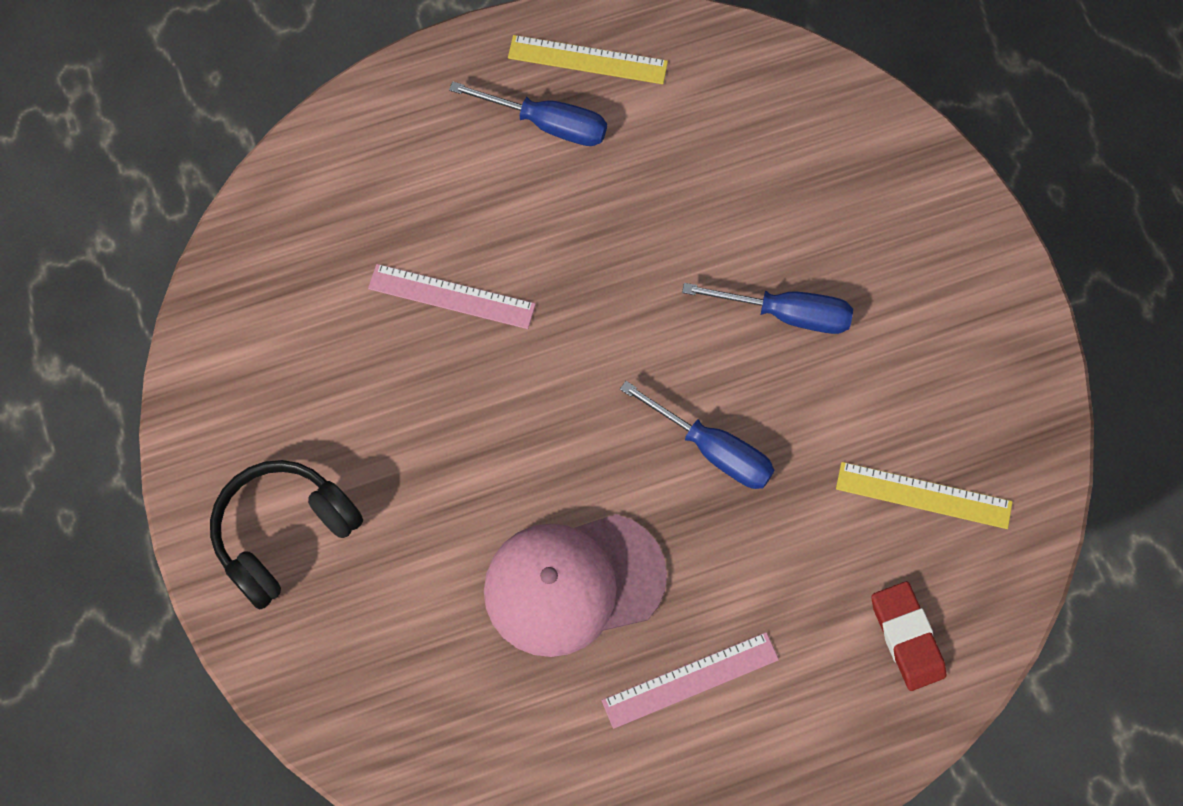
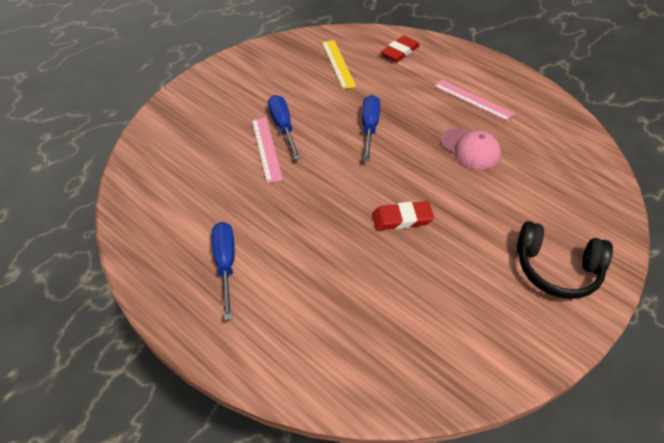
camera: 120 degrees left, 20 degrees down
pink ruler [368,264,536,329] -> pink ruler moved to [252,118,283,183]
pink cap [484,514,667,657] -> pink cap [441,127,501,169], size x0.66
yellow ruler [508,35,668,84] -> none
none -> red eraser [372,201,434,230]

